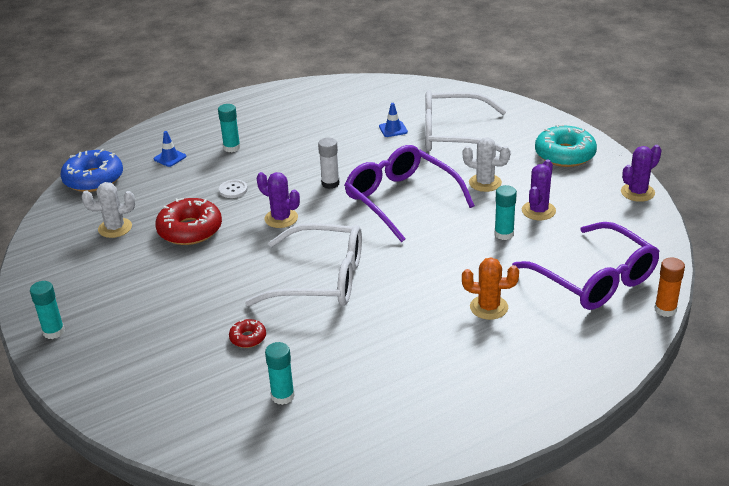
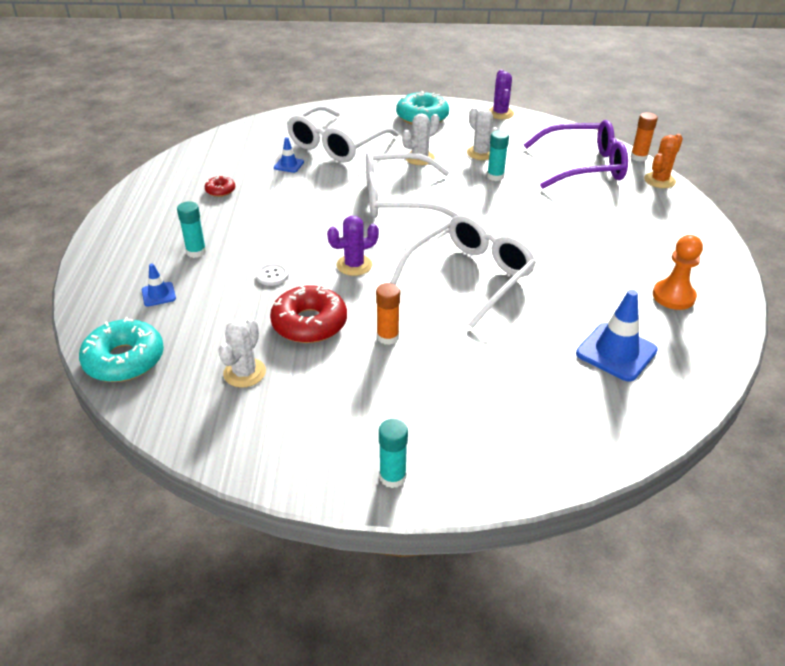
camera: 60 degrees left, 5 degrees up
blue donut [61,149,123,192] -> turquoise donut [79,317,164,382]
red donut [229,319,266,348] -> red donut moved to [205,176,235,197]
turquoise glue stick [265,342,295,405] -> blue traffic cone [576,290,658,382]
white glue stick [318,138,339,189] -> none
purple glasses [344,145,475,242] -> white glasses [366,151,460,218]
orange cactus [462,257,519,320] -> orange cactus moved to [644,134,683,188]
purple cactus [522,160,556,220] -> white cactus [467,107,498,160]
none -> orange glue stick [376,283,400,345]
none -> orange pawn [653,235,703,310]

